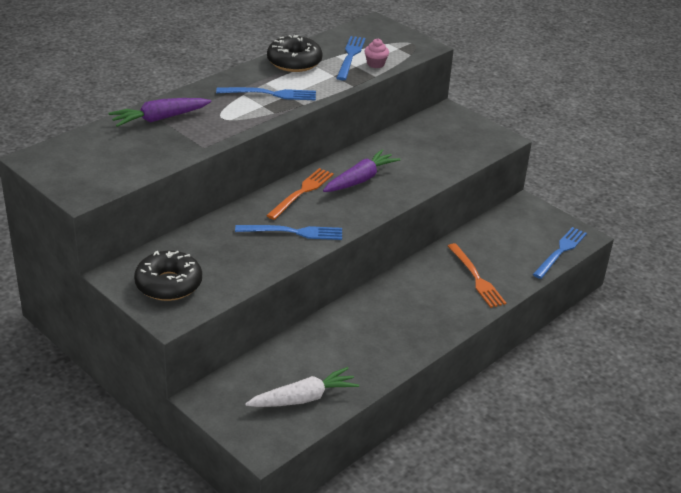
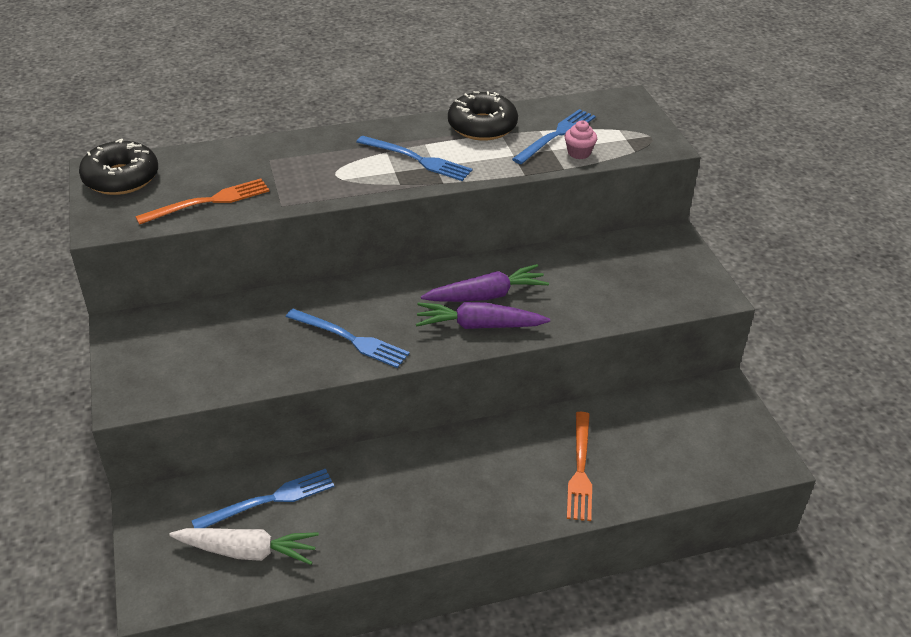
camera: 30 degrees right, 5 degrees up
purple carrot [109,98,212,127] -> purple carrot moved to [416,302,550,329]
black donut [134,251,202,301] -> black donut moved to [79,139,158,195]
orange fork [266,168,334,220] -> orange fork moved to [135,178,270,225]
blue fork [533,227,587,279] -> blue fork moved to [192,469,335,528]

